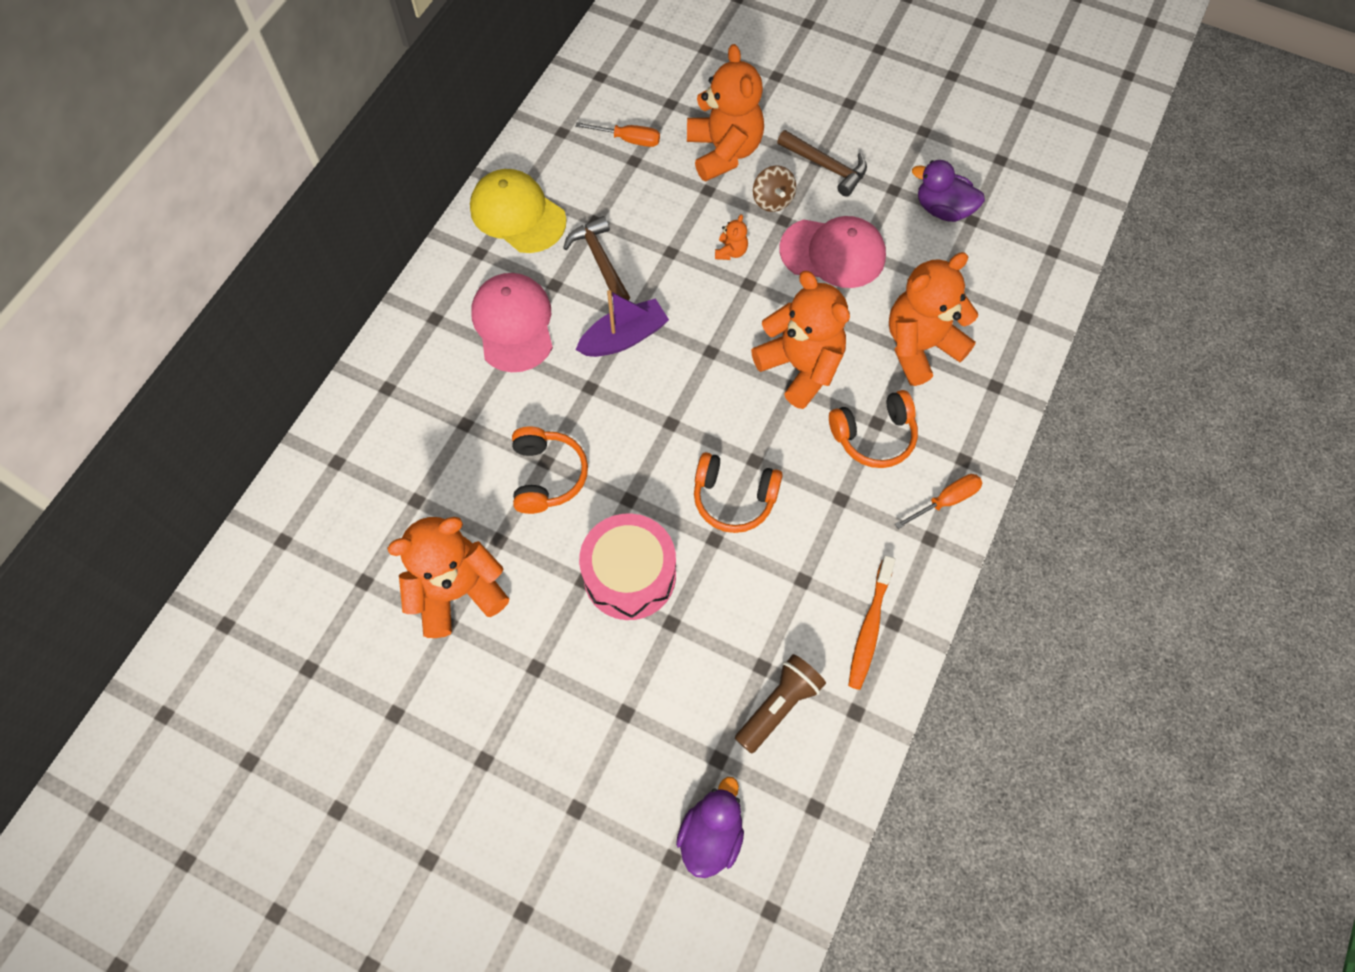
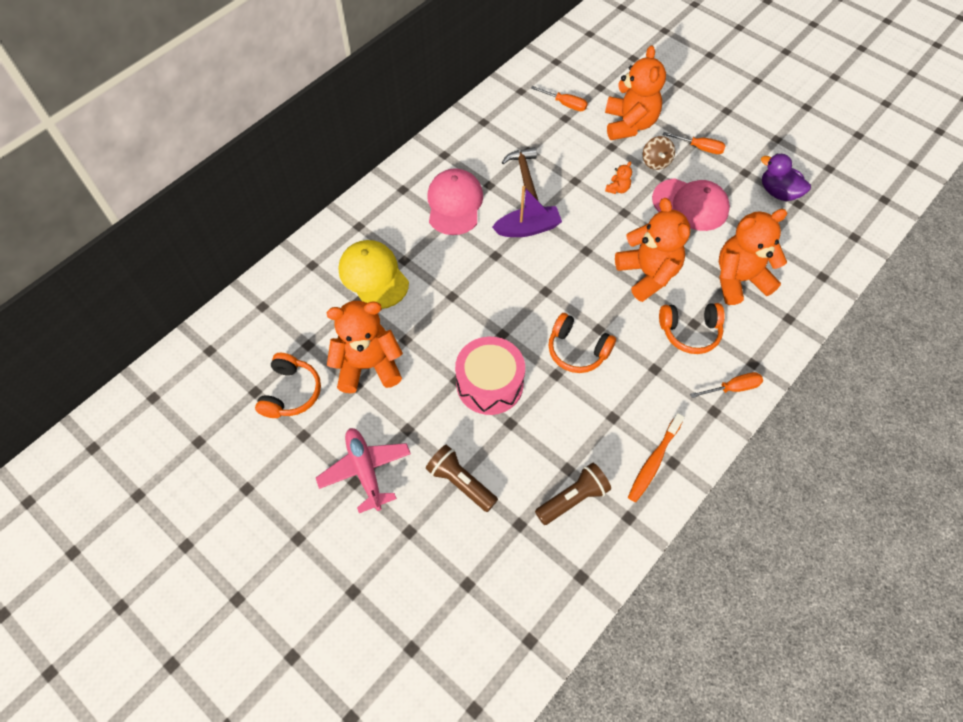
camera: 15 degrees right, 5 degrees down
yellow cap [470,169,567,253] -> yellow cap moved to [339,240,409,309]
orange headphones [512,427,588,514] -> orange headphones moved to [255,353,321,418]
purple duck [676,777,744,878] -> none
brown hammer [777,130,867,197] -> orange screwdriver [663,132,726,154]
none -> pink plane [316,428,411,513]
none -> brown flashlight [426,445,498,512]

